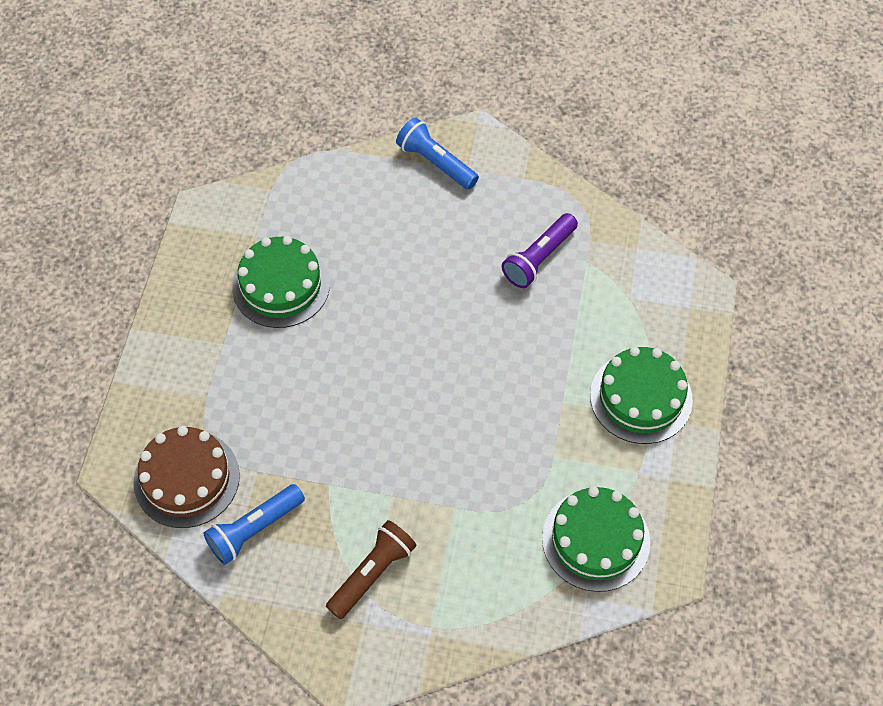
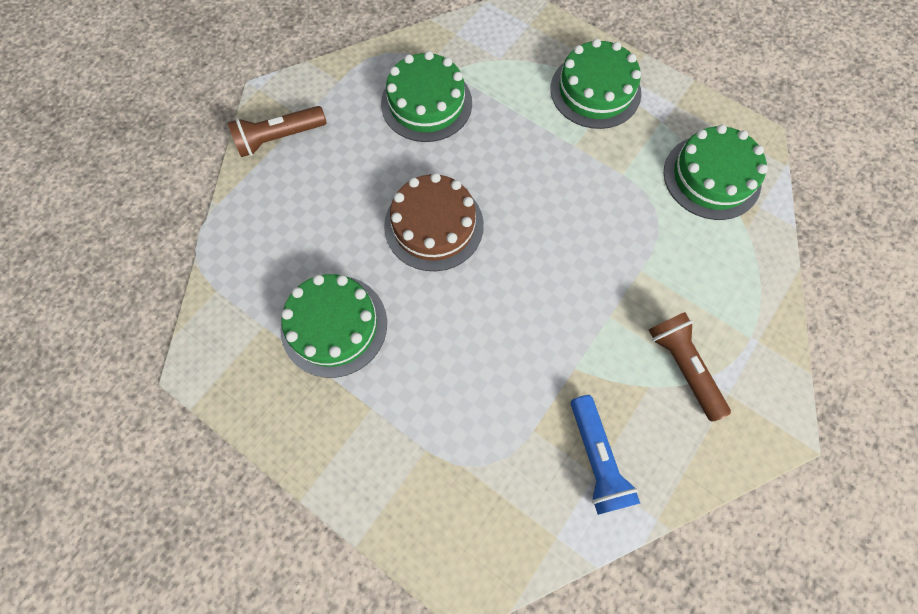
camera: 65 degrees left, 10 degrees up
brown cake [133,426,240,528] -> brown cake moved to [384,173,484,271]
blue flashlight [396,118,479,190] -> brown flashlight [228,106,327,157]
purple flashlight [502,213,578,288] -> green cake [381,51,472,142]

